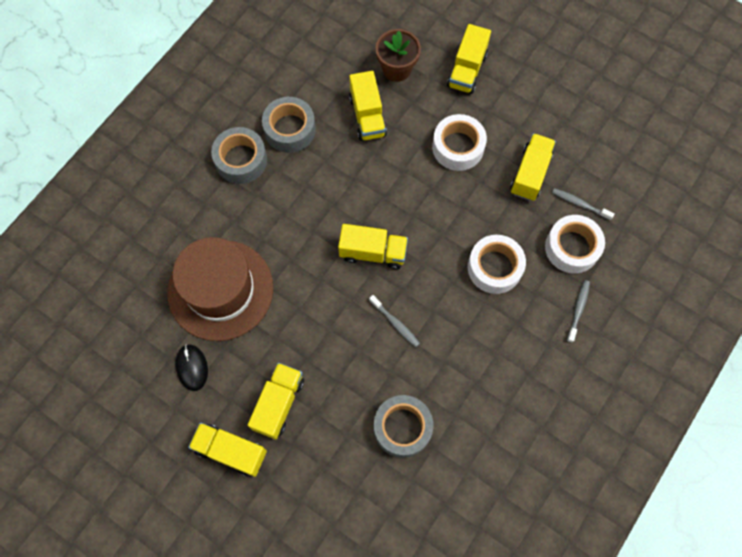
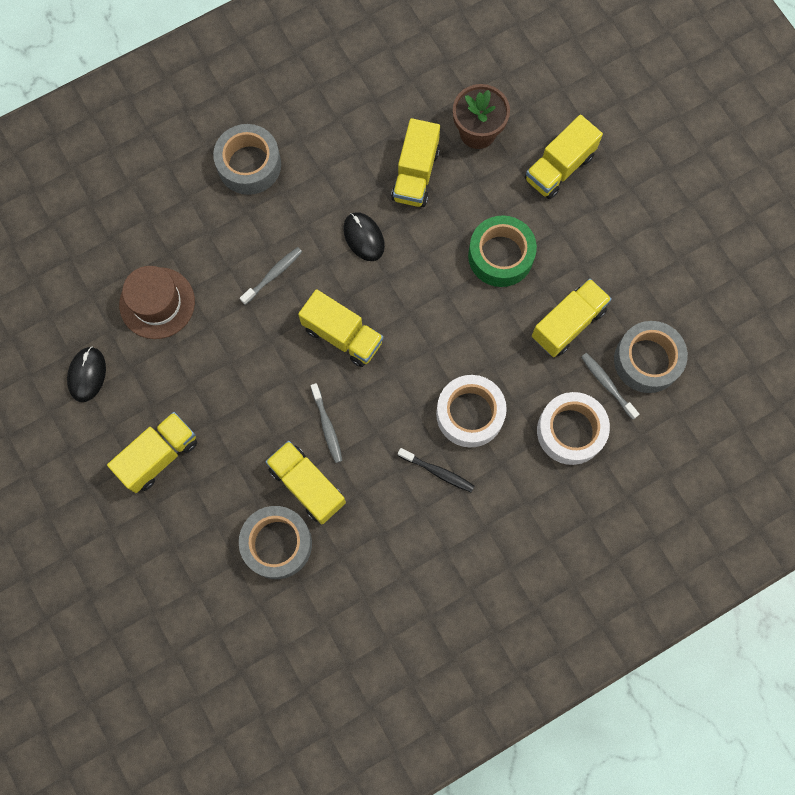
camera: 25 degrees right, 5 degrees up
brown hat [167,237,273,341] -> brown hat [119,266,195,339], size x0.60
yellow truck [188,423,267,477] -> yellow truck moved to [265,441,346,525]
grey tape [262,97,316,153] -> grey tape moved to [614,321,688,393]
white tape [432,114,487,171] -> green tape [468,215,537,287]
grey toothbrush [567,280,590,343] -> grey toothbrush moved to [240,247,302,305]
none -> black mouse [343,212,385,261]
none -> black toothbrush [398,448,475,493]

